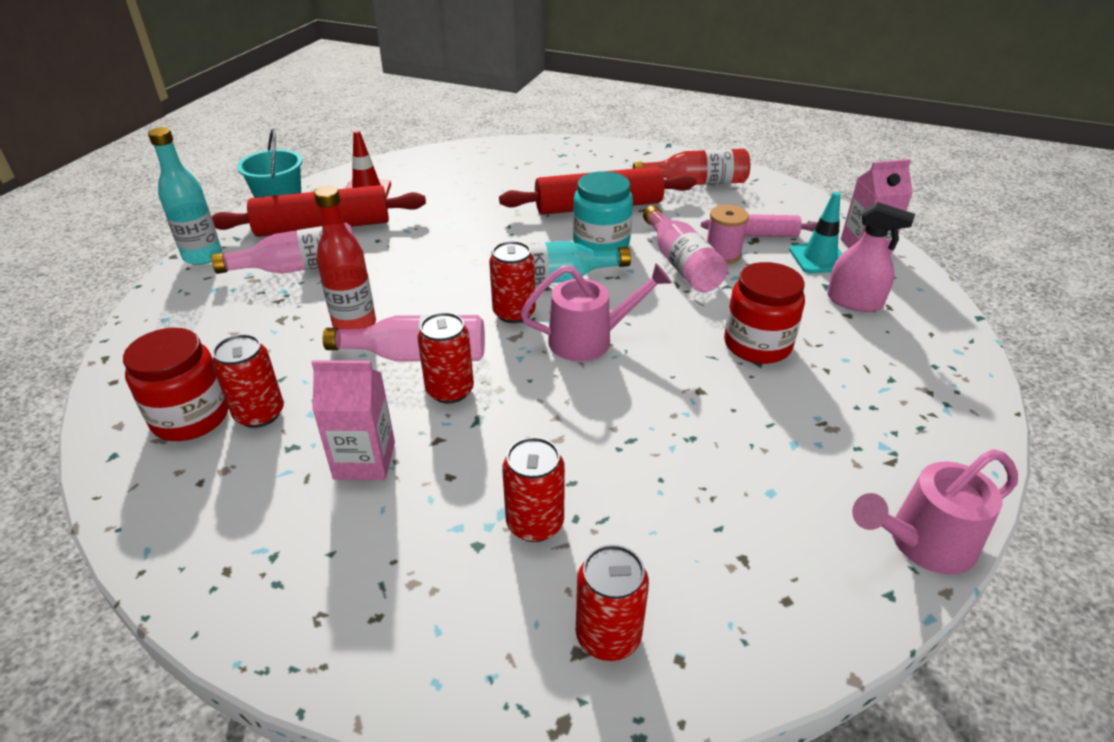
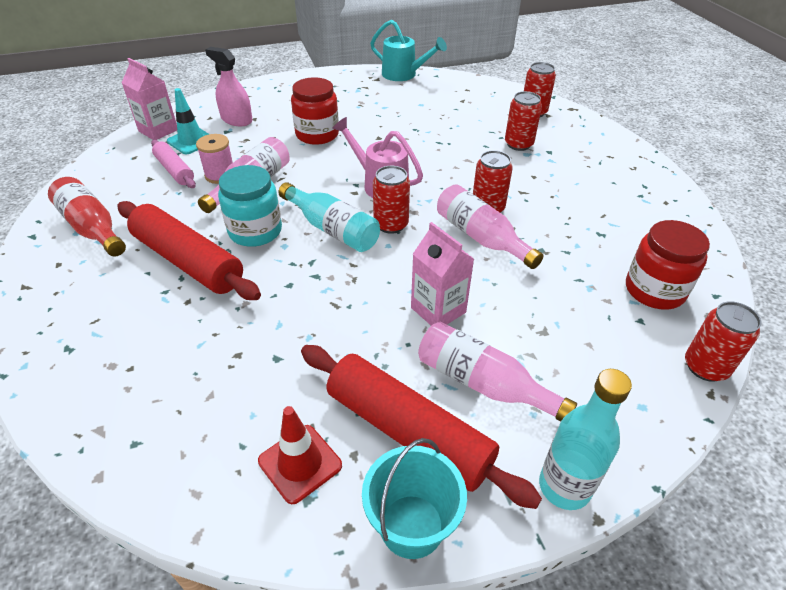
camera: 130 degrees left, 5 degrees up
red can [212,334,284,428] -> red can moved to [685,301,761,382]
pink carton [311,360,395,480] -> pink carton moved to [411,222,474,325]
red bottle [314,186,376,329] -> none
pink spray bottle [827,202,915,312] -> pink spray bottle turned 45 degrees counterclockwise [205,47,253,126]
pink watering can [852,449,1018,574] -> turquoise watering can [370,20,447,81]

